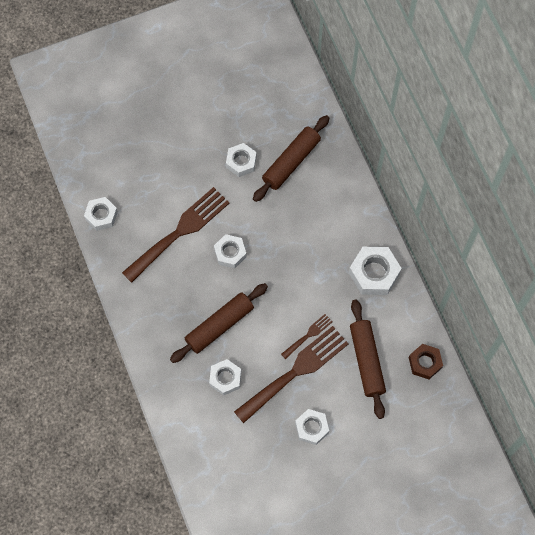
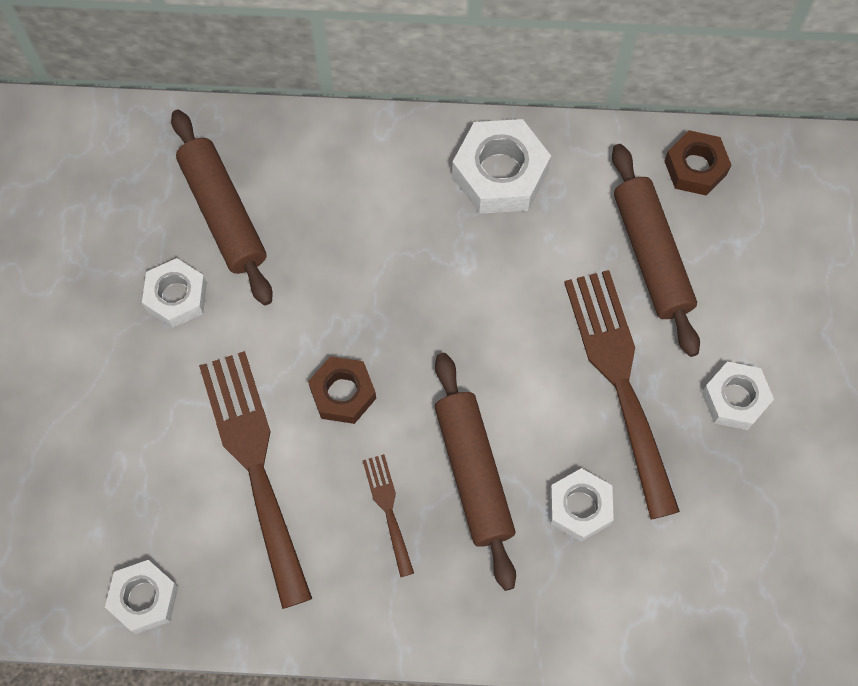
camera: 65 degrees left, 0 degrees up
white nut [214,234,247,268] -> brown nut [308,356,376,424]
brown fork [281,314,333,359] -> brown fork moved to [362,454,414,577]
brown rolling pin [350,299,386,419] -> brown rolling pin turned 60 degrees clockwise [612,144,700,357]

